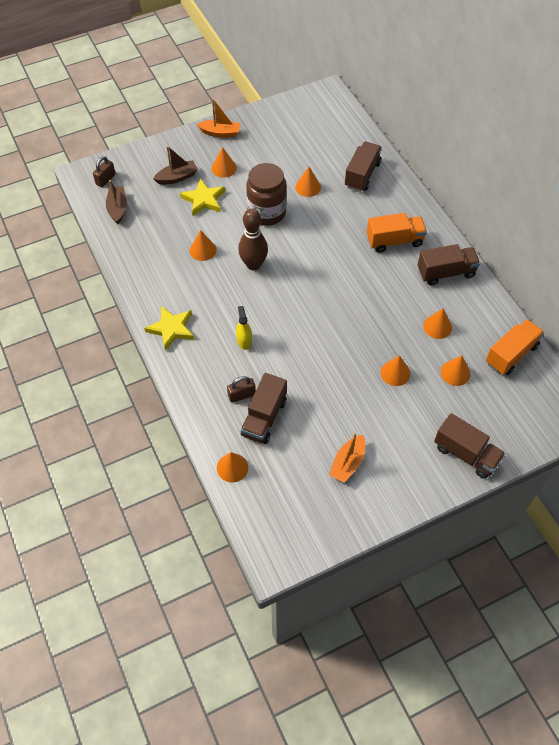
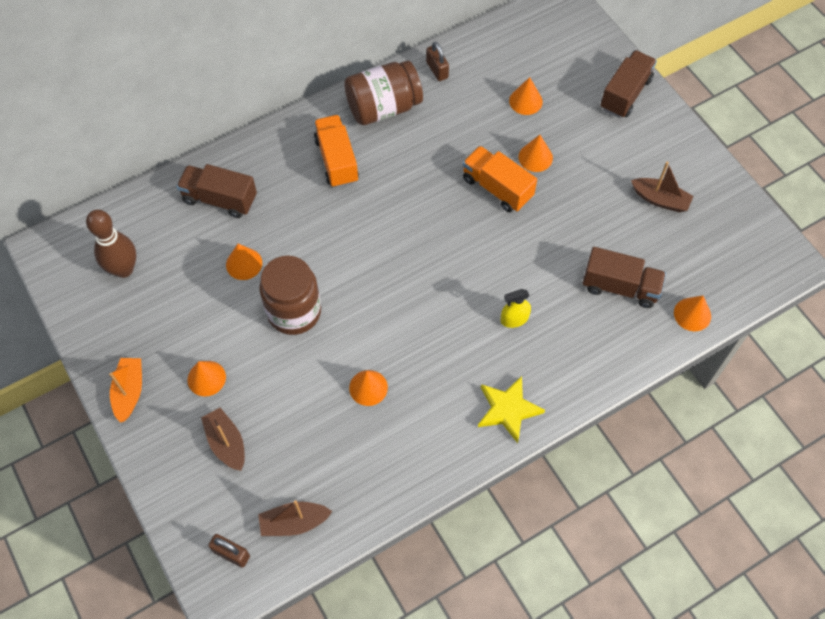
camera: 95 degrees left, 5 degrees up
yellow star [180,179,225,216] -> none
brown padlock [227,376,256,403] -> brown padlock moved to [426,42,449,81]
brown bowling pin [238,209,268,270] -> brown bowling pin moved to [86,210,136,278]
orange boat [329,433,365,483] -> brown boat [631,162,694,212]
brown truck [418,244,480,285] -> brown jar [344,60,423,125]
orange cone [423,308,452,339] -> none
orange truck [486,319,544,375] -> orange truck moved to [463,146,537,212]

